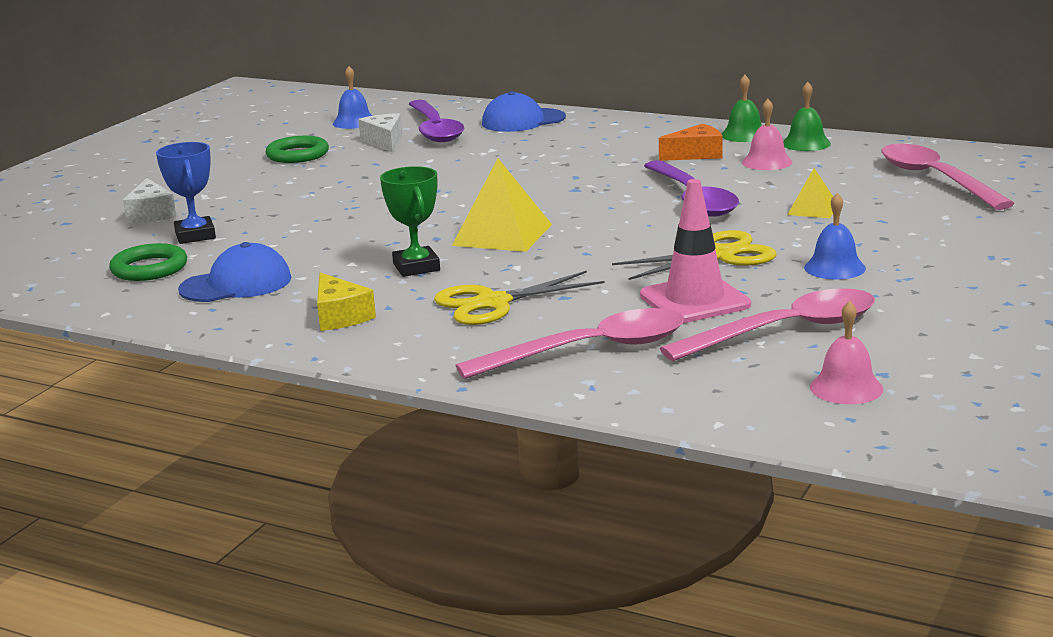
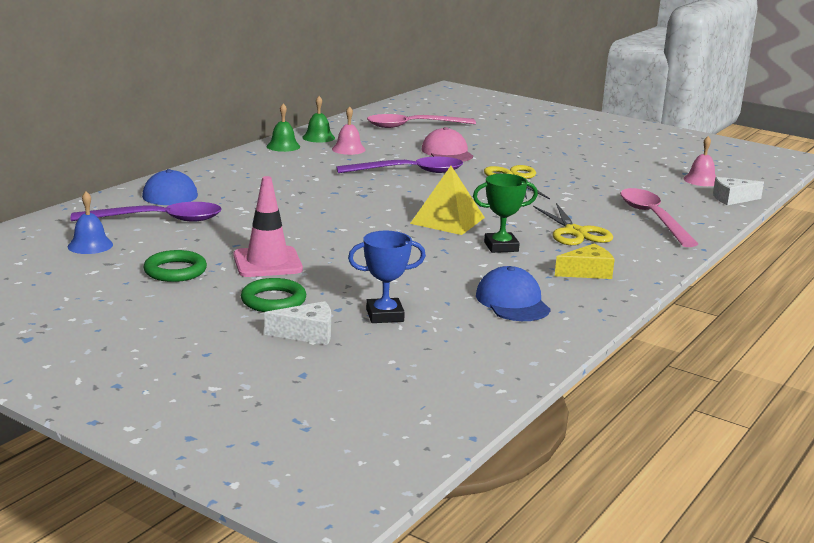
camera: 85 degrees left, 0 degrees up
green ring [109,243,187,281] -> green ring moved to [241,278,306,312]
white cheese [358,113,402,152] -> white cheese moved to [713,177,764,205]
pink traffic cone [640,179,751,323] -> pink traffic cone moved to [233,176,303,277]
orange cheese [659,124,722,161] -> none
pink spoon [660,288,875,361] -> none
yellow pyramid [787,168,833,218] -> pink cap [421,127,473,162]
blue bell [804,193,866,280] -> none

